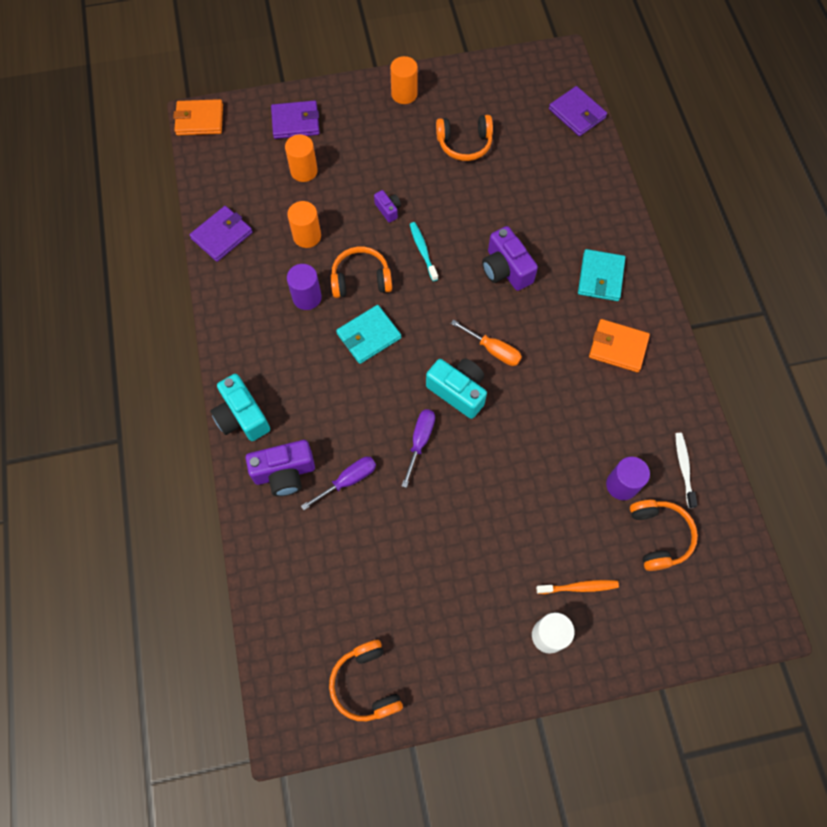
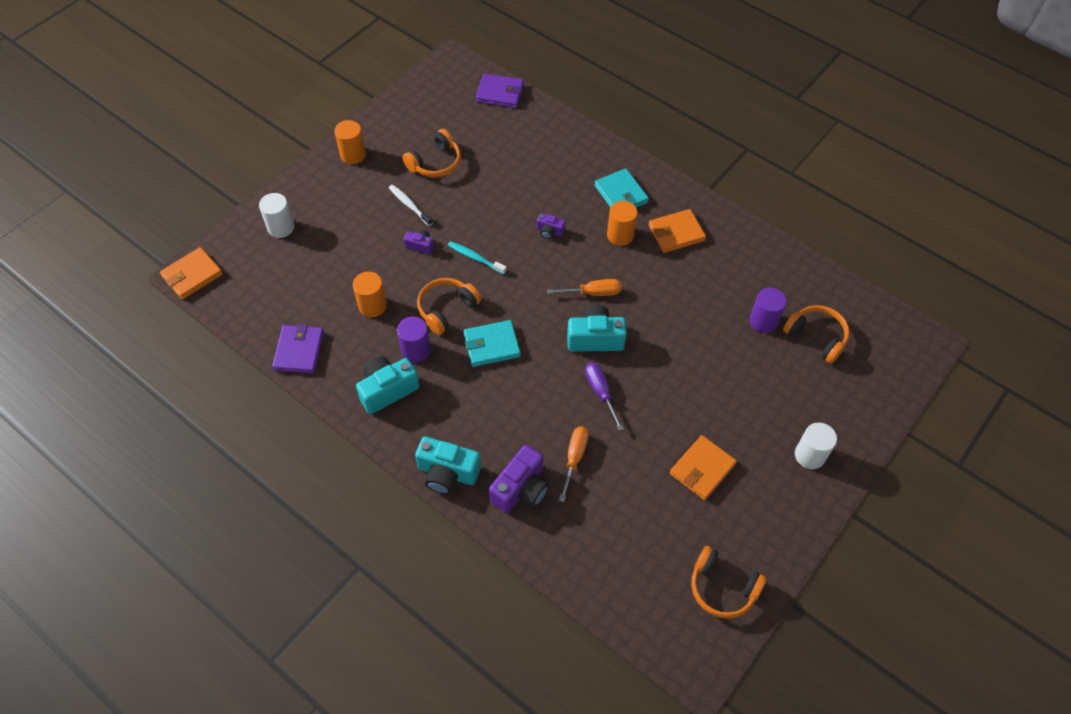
camera: 40 degrees left, 10 degrees down
purple wallet [271,100,320,139] -> white cylinder [259,193,294,238]
orange cylinder [285,135,318,182] -> orange cylinder moved to [607,201,637,246]
purple screwdriver [301,457,376,510] -> orange screwdriver [559,426,589,502]
turquoise wallet [336,305,401,364] -> turquoise wallet turned 60 degrees clockwise [463,320,521,367]
purple camera [482,226,538,291] -> purple camera [537,213,565,239], size x0.52
orange toothbrush [536,580,619,594] -> none
white toothbrush [675,433,697,508] -> white toothbrush moved to [389,185,433,226]
none -> turquoise camera [356,357,420,414]
none -> orange wallet [670,435,737,500]

